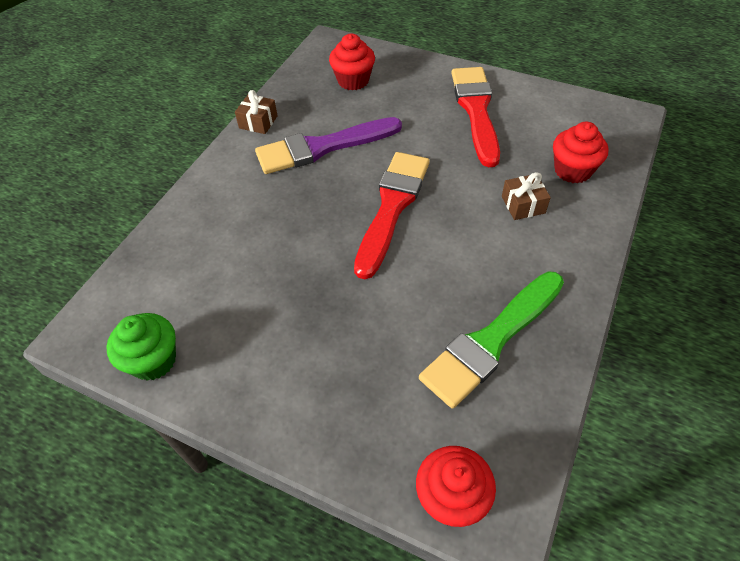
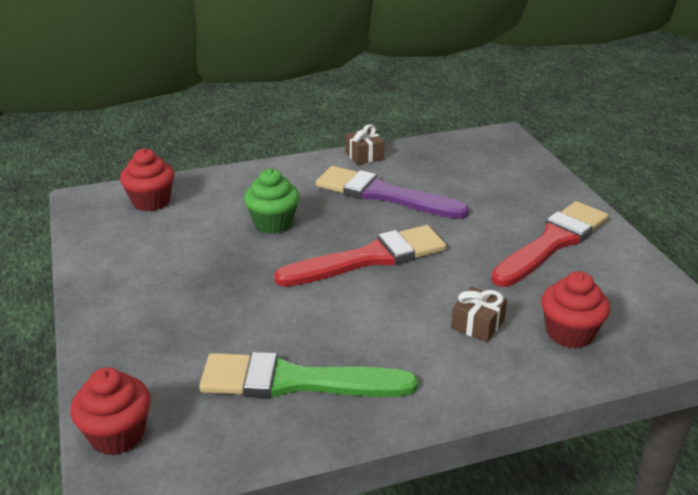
camera: 45 degrees right, 20 degrees down
green cupcake [106,313,176,381] -> green cupcake moved to [244,169,300,234]
red cupcake [329,34,375,90] -> red cupcake moved to [120,148,174,211]

